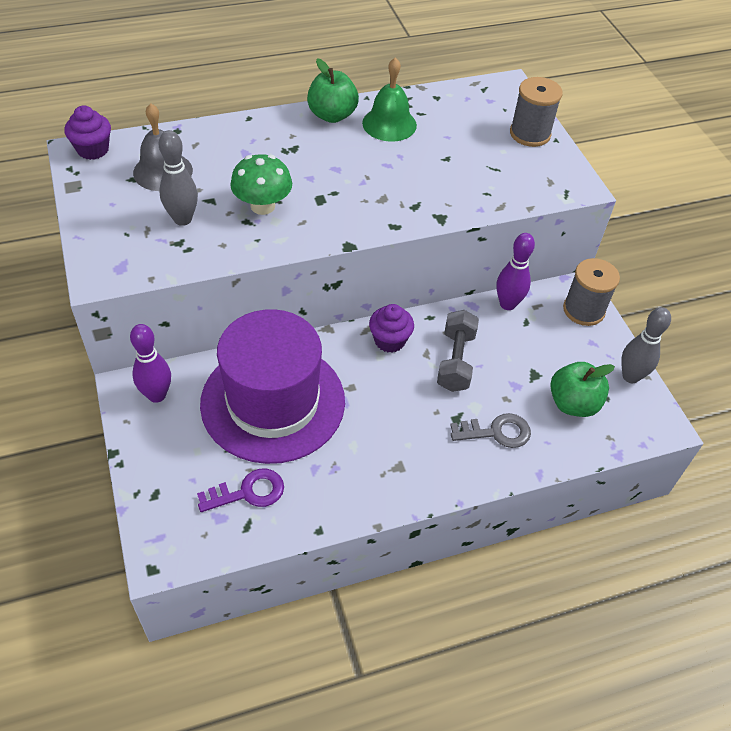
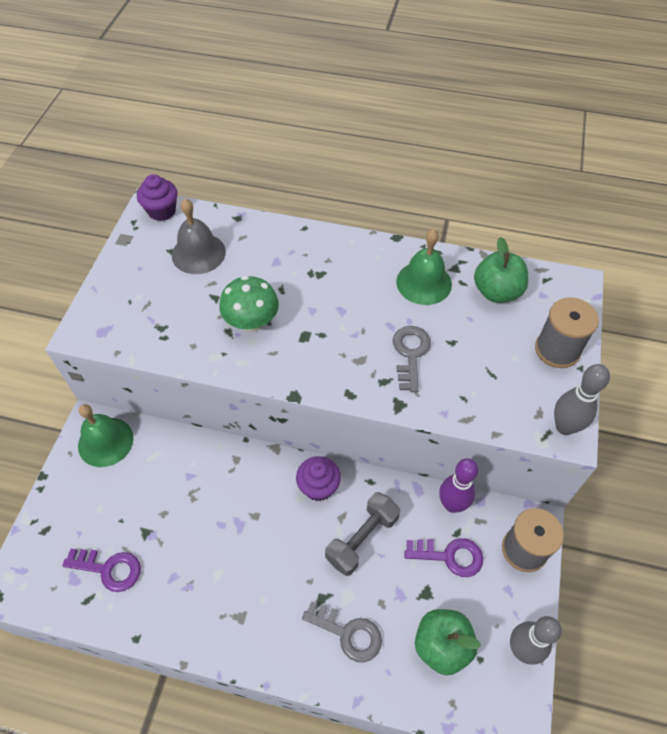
camera: 35 degrees right, 5 degrees up
purple bowling pin [130,324,171,403] -> green bell [78,404,134,467]
grey bowling pin [159,130,198,226] -> grey bowling pin moved to [554,364,610,435]
purple hat [200,309,345,464] -> none
green apple [307,58,359,123] -> green apple moved to [474,237,528,303]
none -> grey key [393,326,431,392]
none -> purple key [404,538,484,577]

